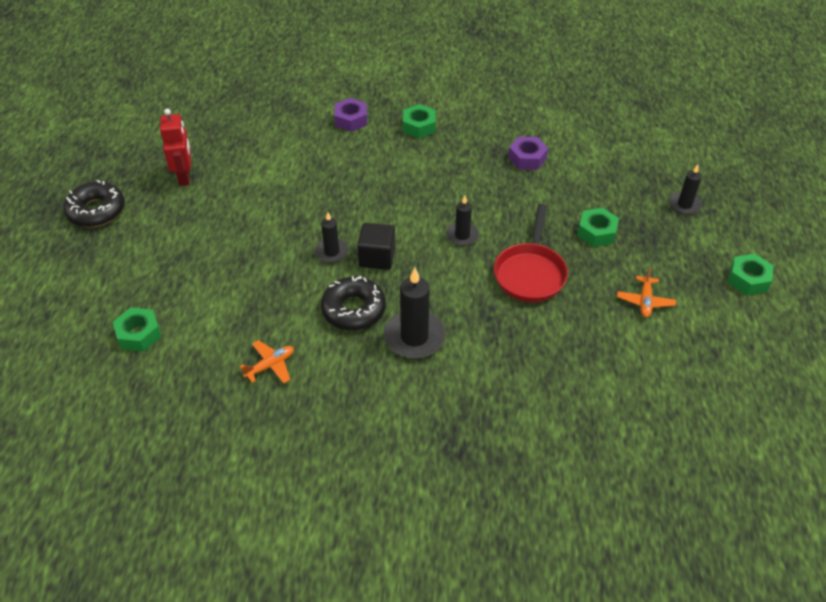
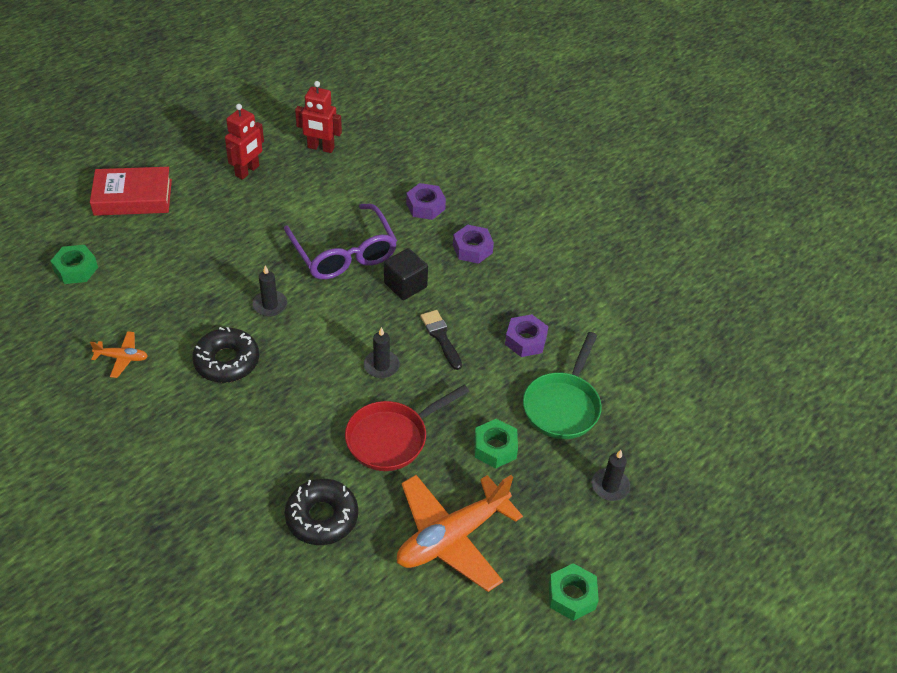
camera: 40 degrees right, 0 degrees up
black donut [63,180,125,227] -> black donut moved to [285,478,358,545]
black cube [357,223,395,270] -> black cube moved to [384,248,428,300]
black candle [384,268,446,359] -> none
green nut [403,104,436,138] -> purple nut [453,225,494,264]
orange plane [617,268,676,318] -> orange plane [397,475,523,592], size x2.21
none -> red book [90,167,172,216]
none -> purple glasses [284,204,397,279]
none -> red robot [295,81,342,153]
none -> black brush [420,310,462,370]
none -> green pan [523,332,602,439]

